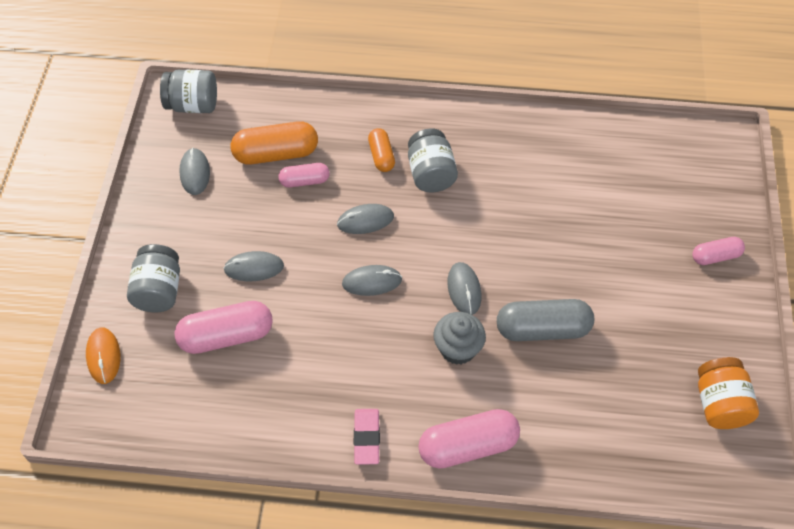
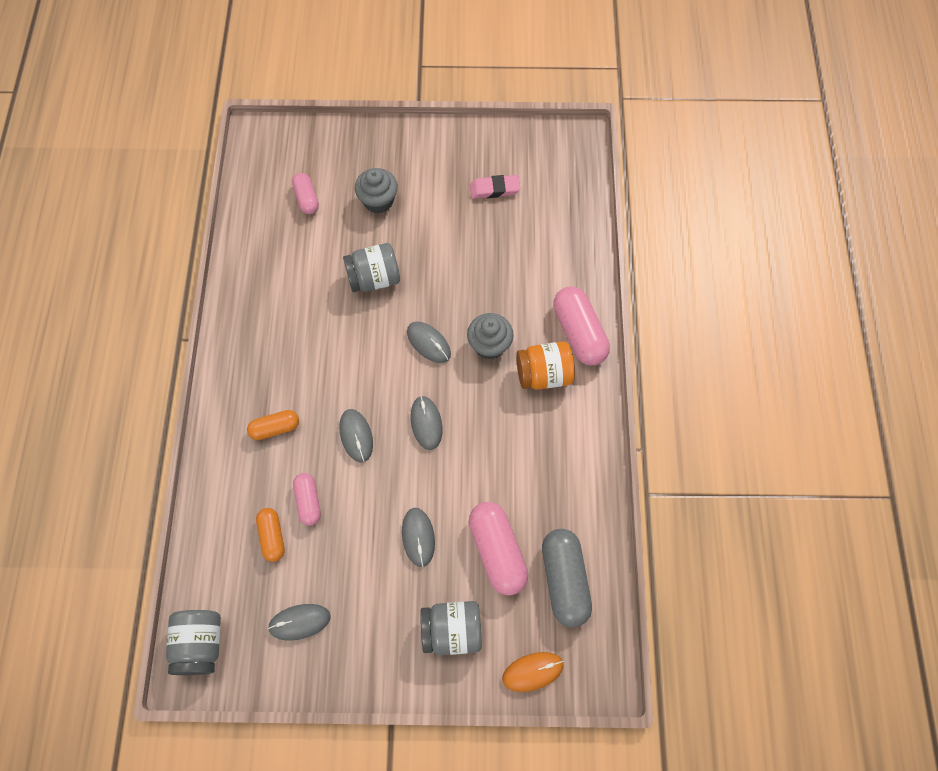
camera: 95 degrees left, 10 degrees up
orange capsule [231,121,318,165] -> orange capsule [256,508,285,562], size x0.58
pink eraser [354,409,380,465] -> pink eraser moved to [470,175,520,199]
grey jar [408,128,458,193] -> grey jar moved to [343,243,400,292]
grey mouse [447,262,481,315] -> grey mouse turned 60 degrees clockwise [407,322,451,363]
grey capsule [497,299,594,341] -> grey capsule moved to [542,529,592,627]
pink capsule [693,237,745,265] -> pink capsule moved to [292,173,319,214]
orange jar [698,357,759,429] -> orange jar moved to [516,341,575,390]
none -> grey cupcake [355,168,398,214]

